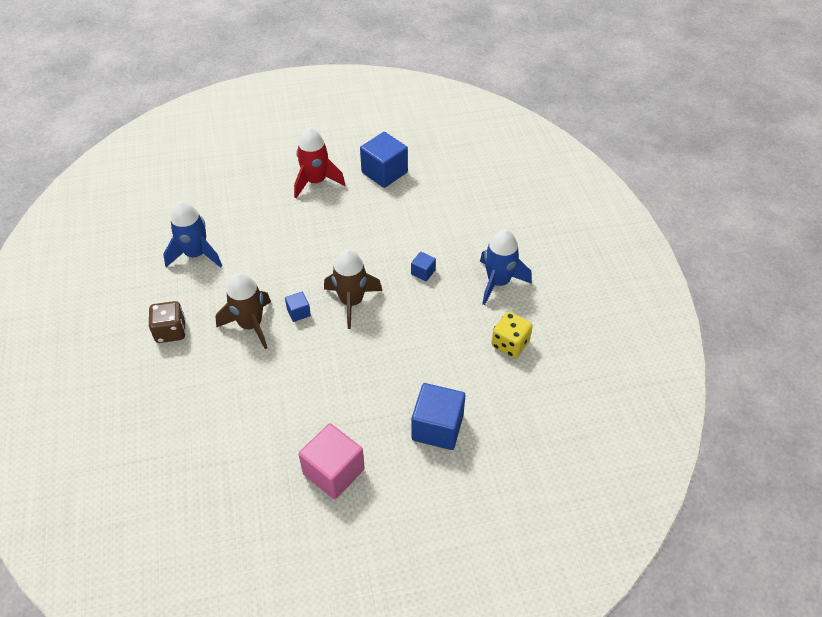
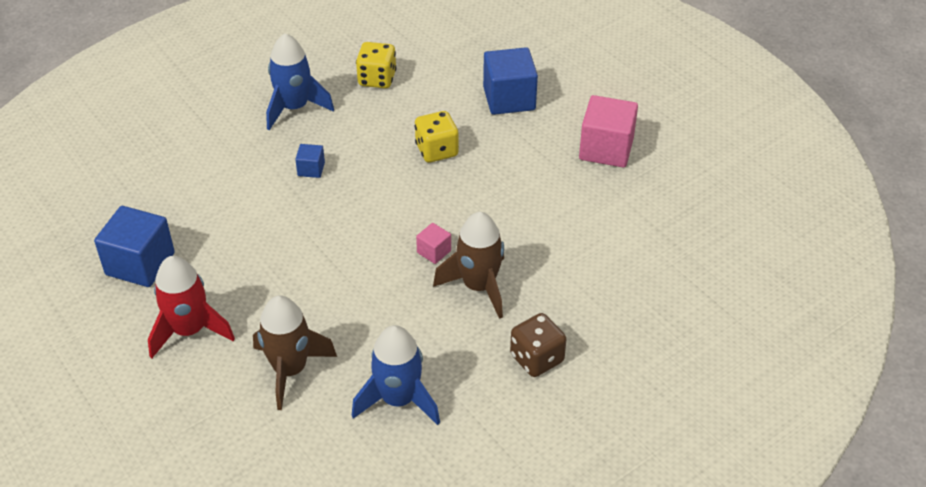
camera: 115 degrees left, 5 degrees down
blue cube [285,292,311,322] -> pink cube [416,223,451,264]
brown rocket [324,249,382,329] -> brown rocket moved to [253,295,337,410]
none -> yellow dice [415,111,459,163]

